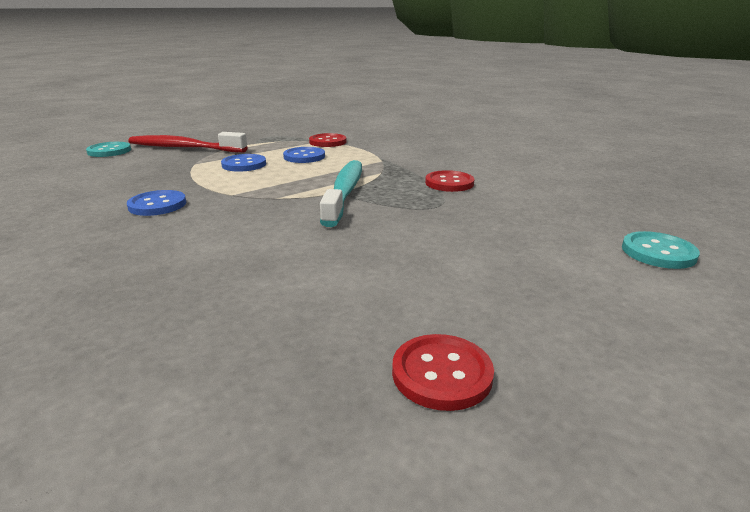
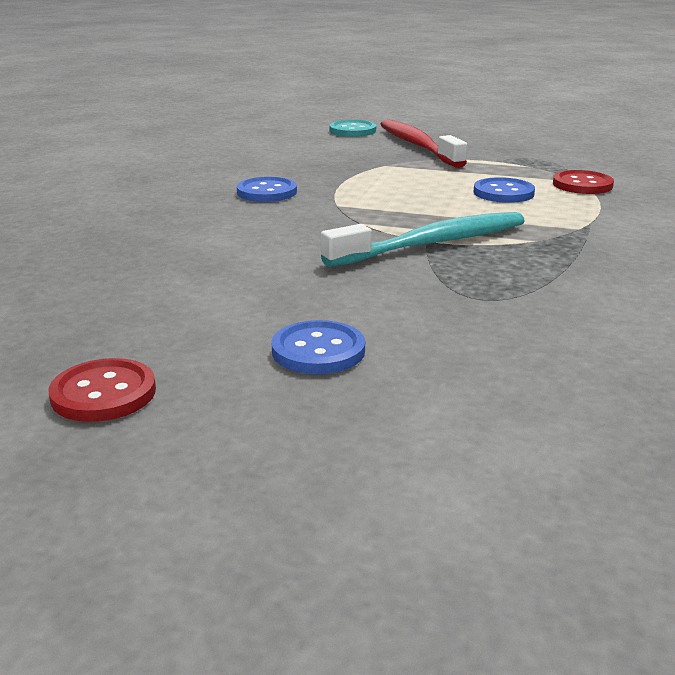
camera: 55 degrees right, 0 degrees up
blue button [221,154,266,172] -> blue button moved to [271,320,365,374]
red button [425,170,474,192] -> none
turquoise button [622,231,700,269] -> none

